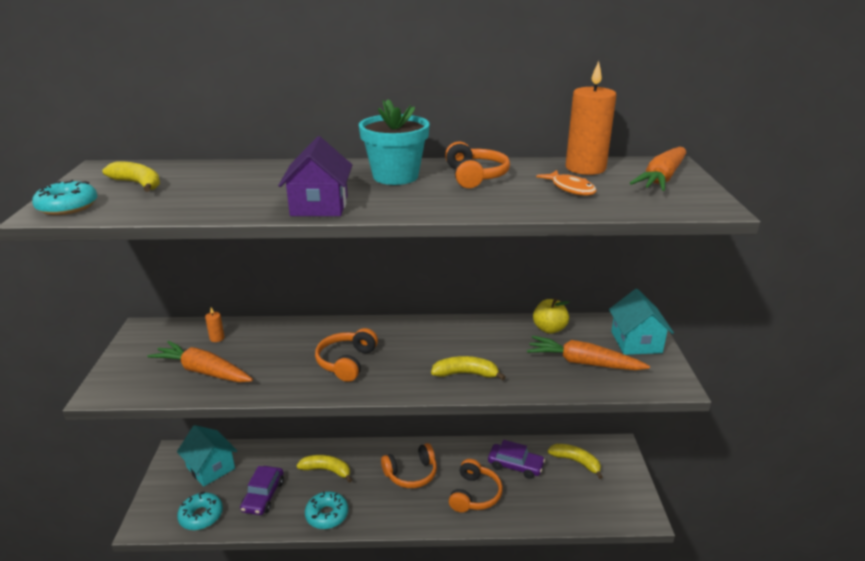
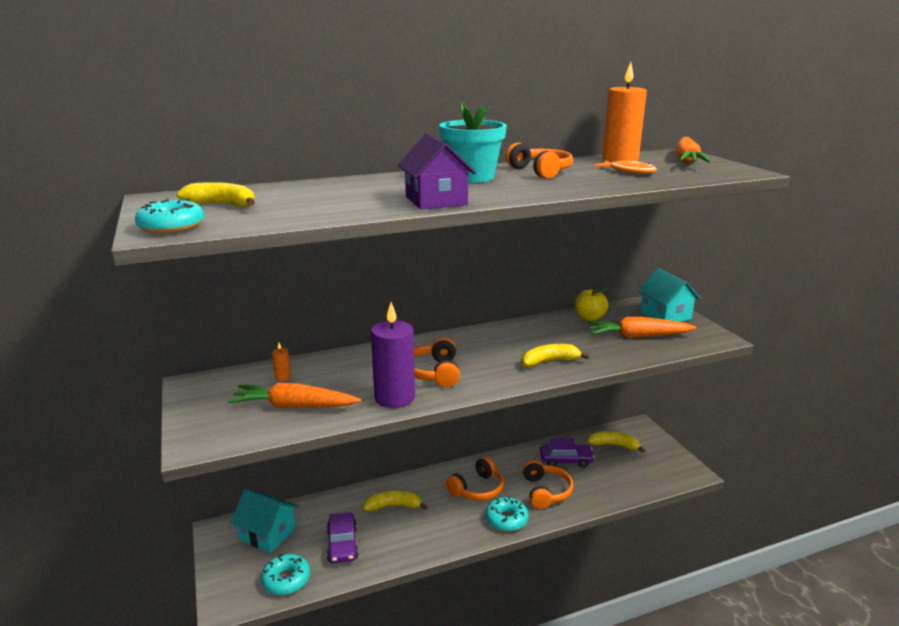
camera: 20 degrees left, 5 degrees down
turquoise donut [305,491,348,529] -> turquoise donut moved to [485,497,529,531]
none -> purple candle [371,302,415,408]

